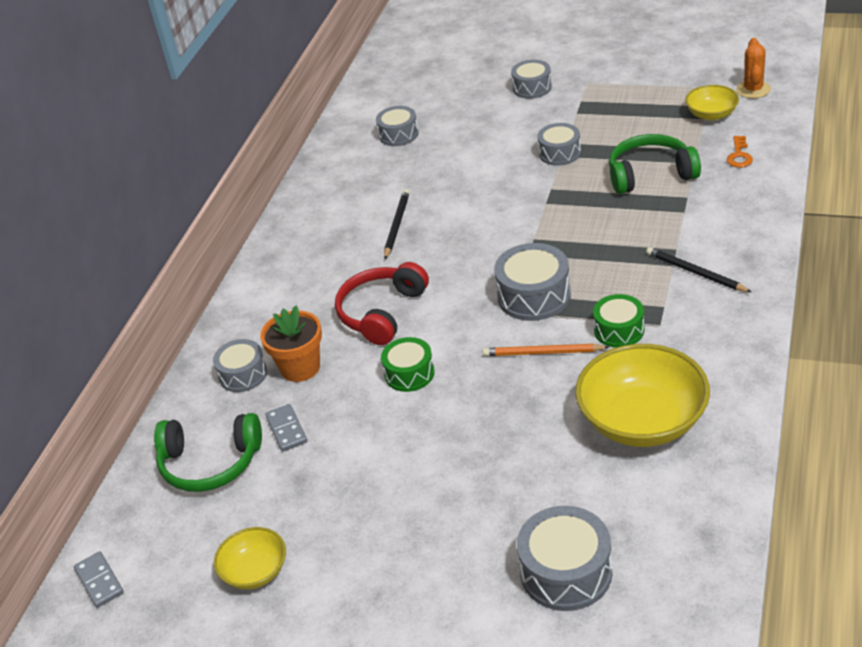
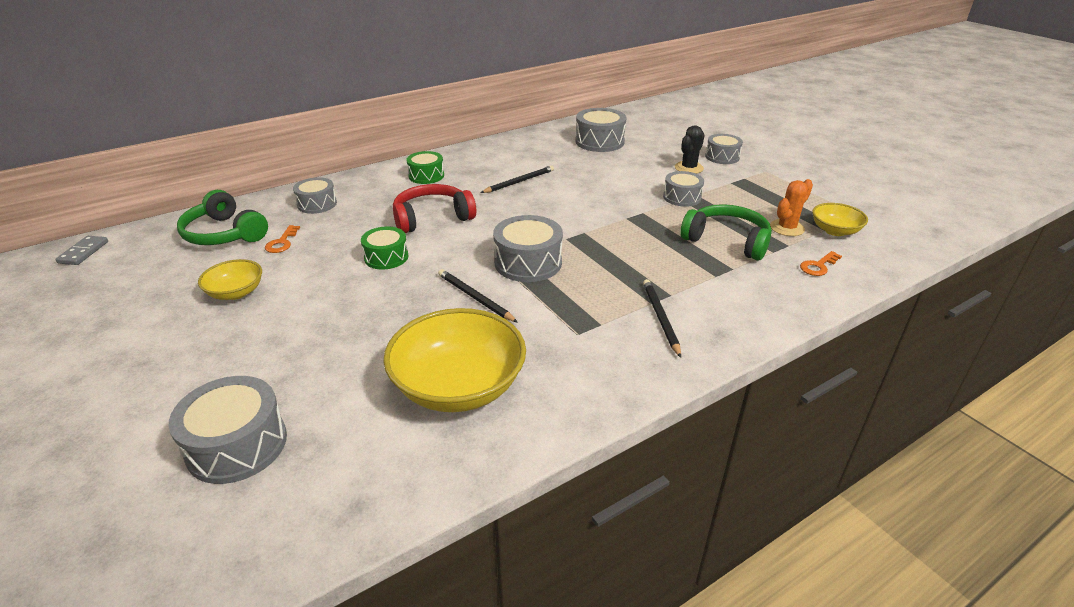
camera: 35 degrees right, 5 degrees down
yellow bowl [214,527,286,589] -> yellow bowl moved to [198,259,262,300]
orange flower pot [260,306,322,382] -> none
grey domino [265,404,307,452] -> orange key [265,225,300,253]
grey drum [376,106,419,146] -> grey drum [575,108,627,152], size x1.53
orange pencil [483,344,609,356] -> black pencil [438,269,518,323]
green drum [593,294,644,348] -> green drum moved to [406,151,444,184]
orange cactus [736,38,771,99] -> orange cactus moved to [770,179,813,236]
none -> black cactus [675,125,704,174]

